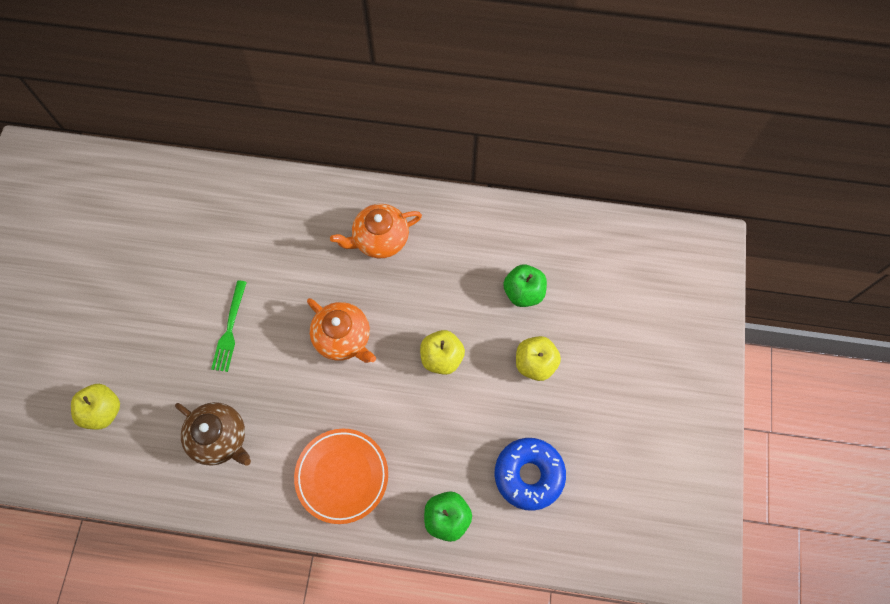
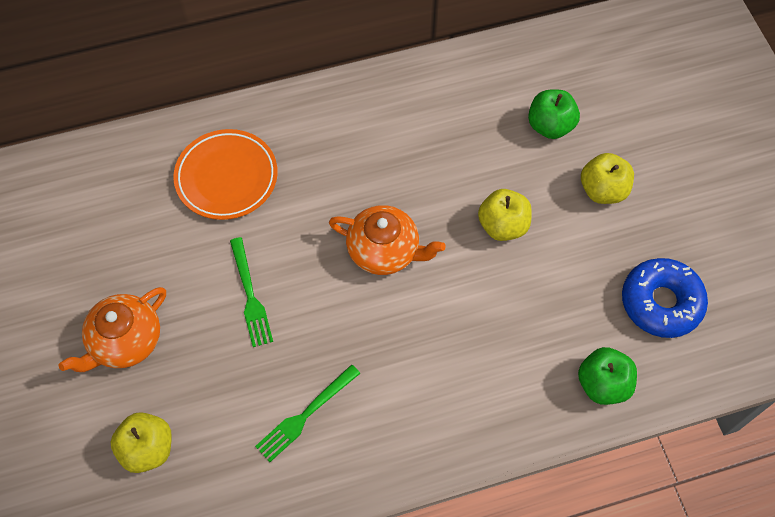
camera: 25 degrees left, 5 degrees down
brown teapot [175,402,251,466] -> green fork [255,364,361,462]
orange plate [294,429,388,524] -> orange plate moved to [173,129,278,220]
orange teapot [330,204,422,258] -> orange teapot moved to [59,287,166,372]

